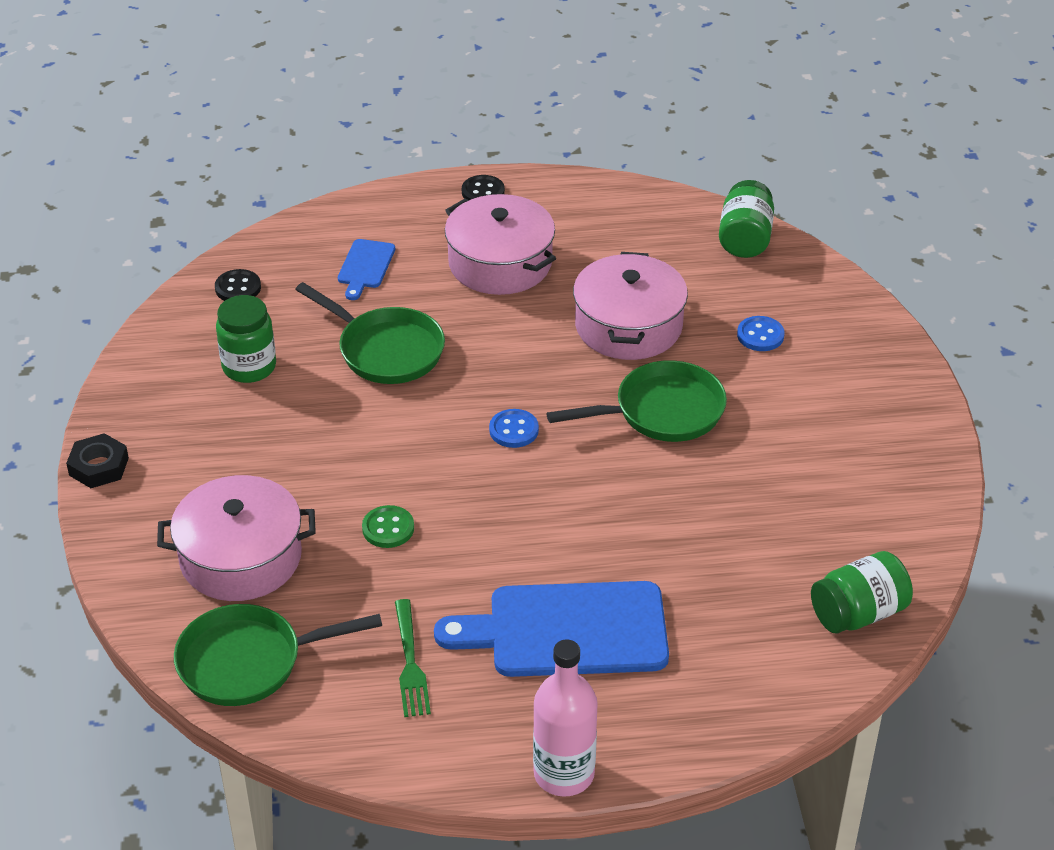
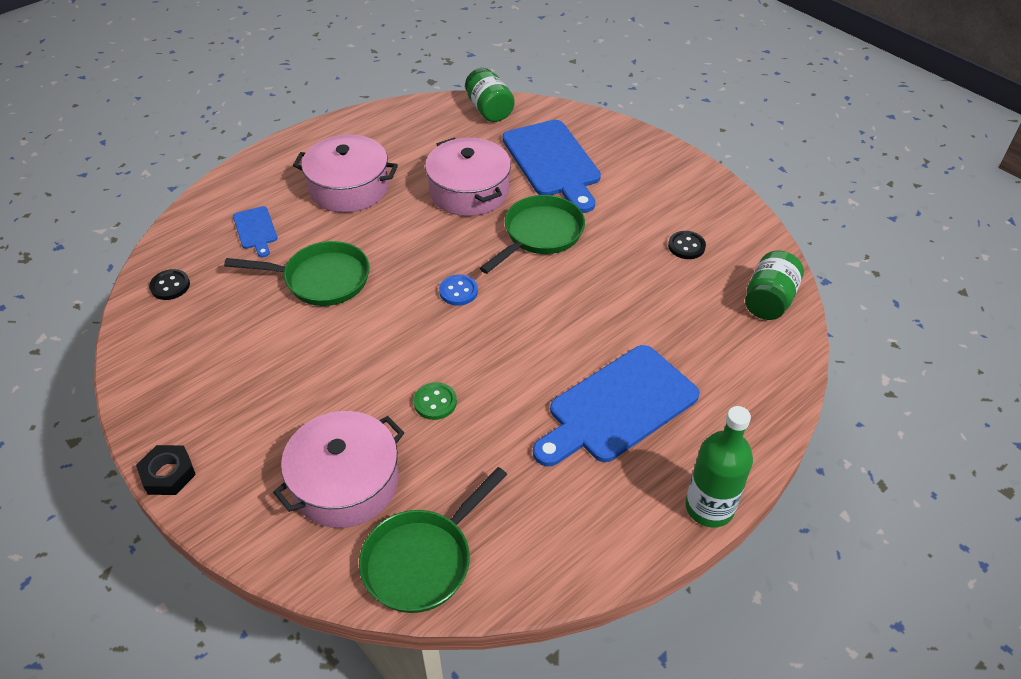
camera: 35 degrees left, 5 degrees up
green jar [216,295,276,383] -> none
green fork [395,599,431,717] -> none
black button [462,175,505,200] -> black button moved to [668,231,706,259]
pink bottle [533,639,598,796] -> green bottle [685,406,753,528]
blue button [737,316,785,351] -> blue cutting board [502,120,601,213]

